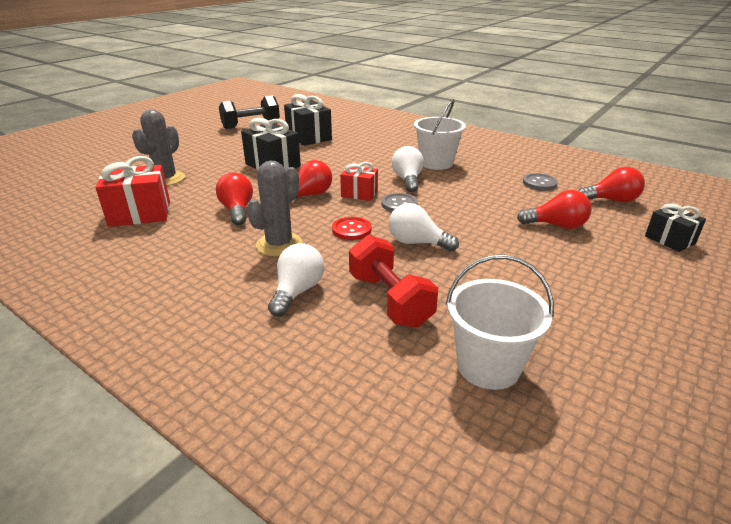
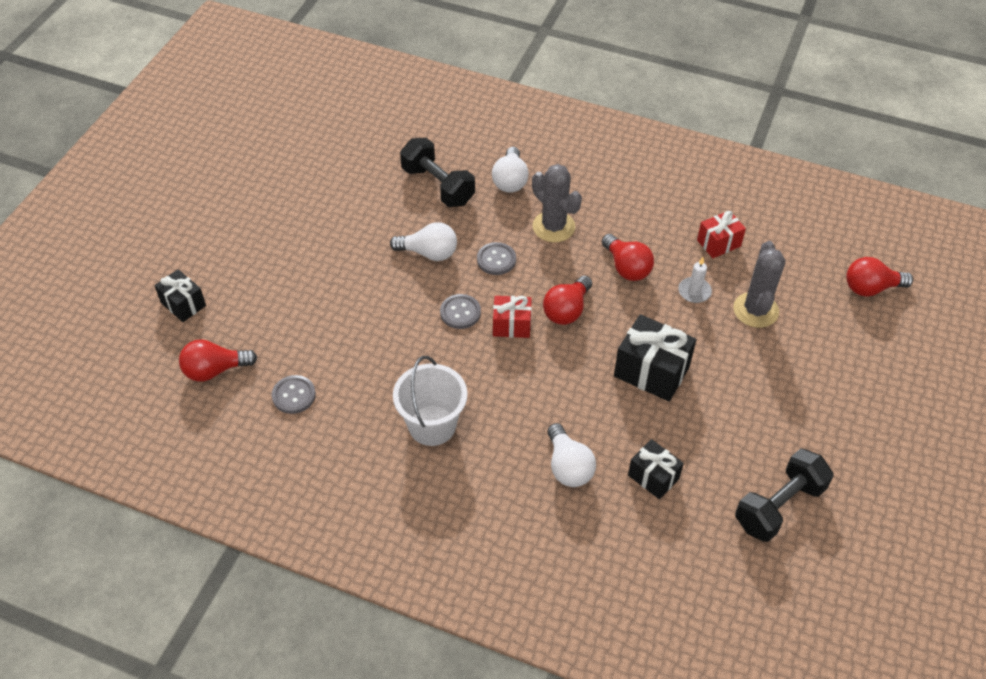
camera: 165 degrees right, 20 degrees up
red gift [95,156,170,227] -> red gift [697,210,746,258], size x0.62
grey cactus [247,160,302,256] -> grey cactus turned 60 degrees counterclockwise [532,164,582,242]
black gift [284,94,332,146] -> black gift [628,439,684,499], size x0.62
red button [332,217,372,240] -> grey button [477,242,516,275]
red dumbbell [349,235,438,328] -> black dumbbell [400,138,475,207]
white light bulb [392,146,424,192] -> white light bulb moved to [547,423,596,487]
white bucket [446,255,554,390] -> none
red light bulb [517,190,592,229] -> red light bulb moved to [846,257,913,297]
none -> white candle [678,257,712,303]

